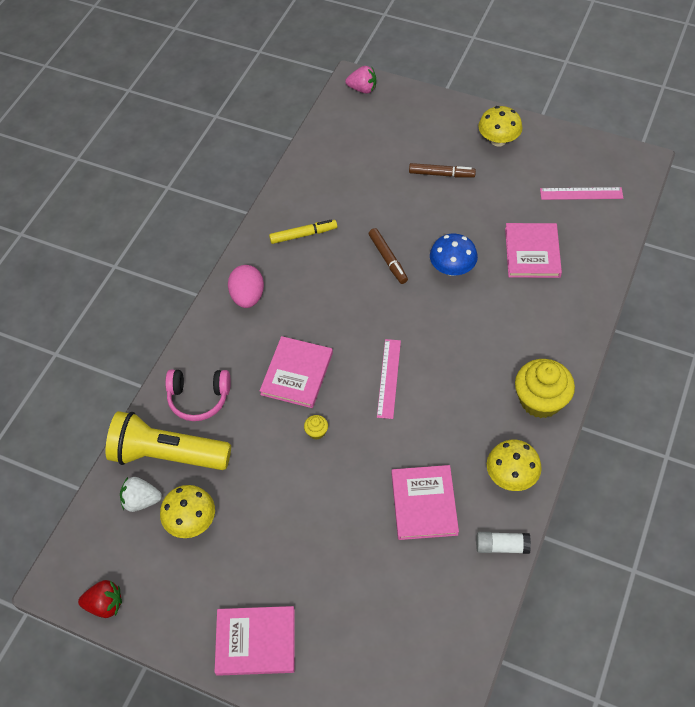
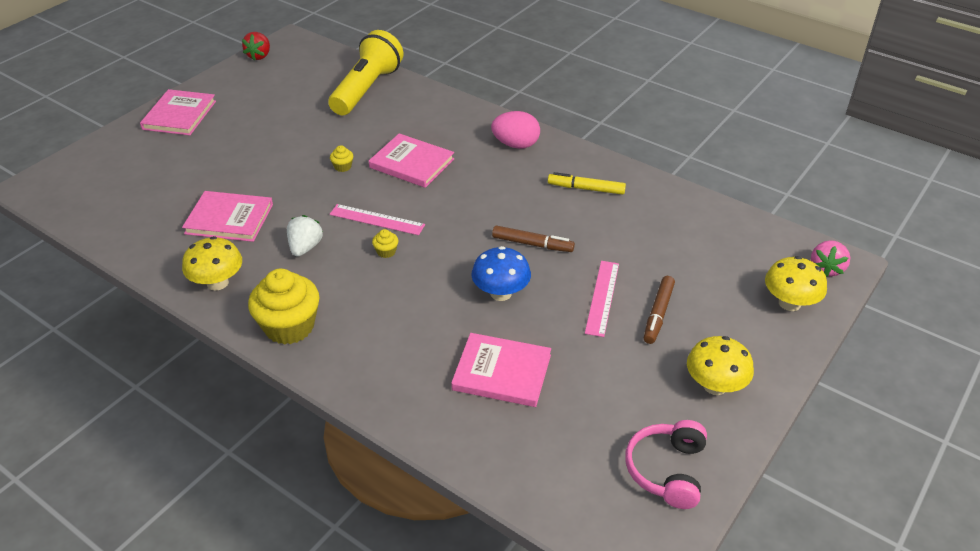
camera: 100 degrees right, 15 degrees down
white strawberry [120,477,162,512] -> white strawberry moved to [287,215,323,257]
yellow mushroom [160,485,215,538] -> yellow mushroom moved to [765,256,827,311]
pink headphones [165,369,231,421] -> pink headphones moved to [625,420,707,509]
yellow marker [269,220,337,244] -> yellow marker turned 105 degrees clockwise [548,172,626,195]
brown marker [369,228,408,284] -> brown marker turned 150 degrees counterclockwise [492,225,575,252]
white glue stick [476,532,531,554] -> none
pink ruler [540,187,623,200] -> pink ruler moved to [585,261,619,337]
none -> yellow cupcake [372,229,398,258]

